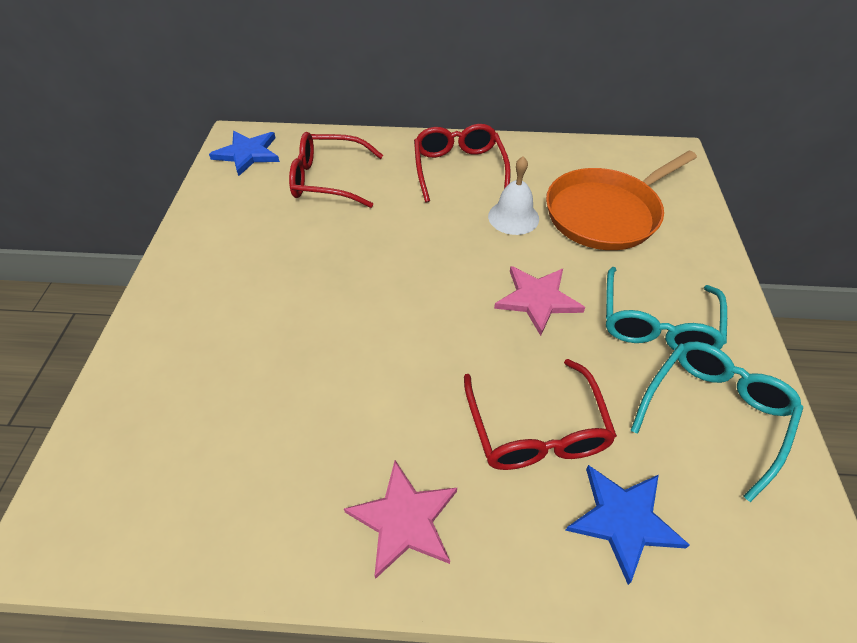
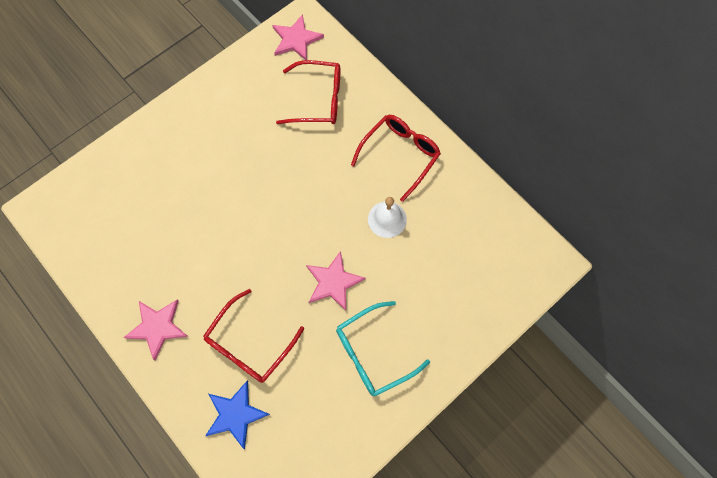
camera: 45 degrees right, 20 degrees up
blue star [209,131,280,176] -> pink star [272,14,324,60]
red glasses [289,132,383,208] -> red glasses turned 135 degrees clockwise [276,60,340,124]
orange pan [546,151,697,250] -> none
turquoise glasses [630,342,803,502] -> none

